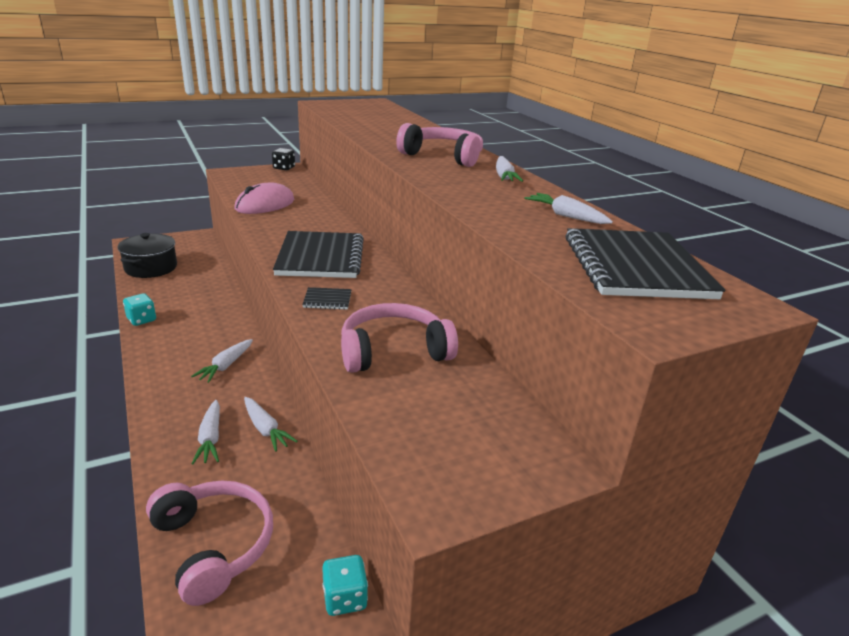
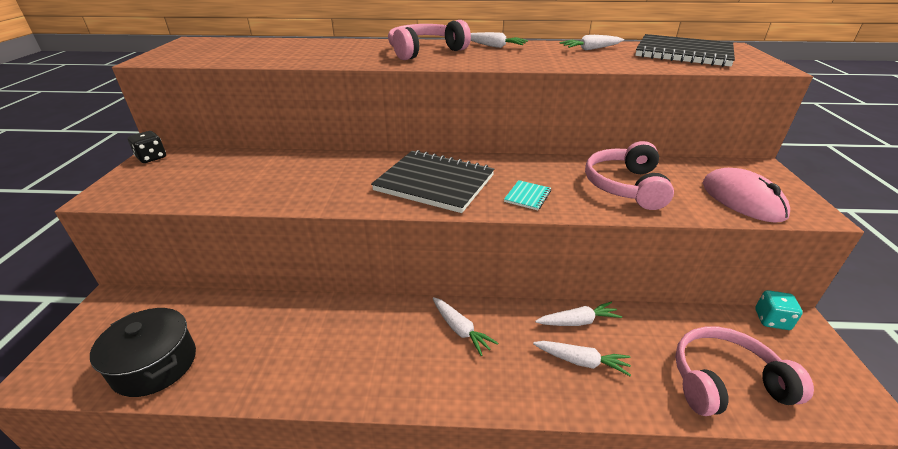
camera: 60 degrees left, 5 degrees up
turquoise dice [123,293,156,326] -> none
pink mouse [235,183,294,214] -> pink mouse moved to [703,168,790,223]
black notebook [302,287,351,310] -> turquoise notebook [504,180,551,210]

